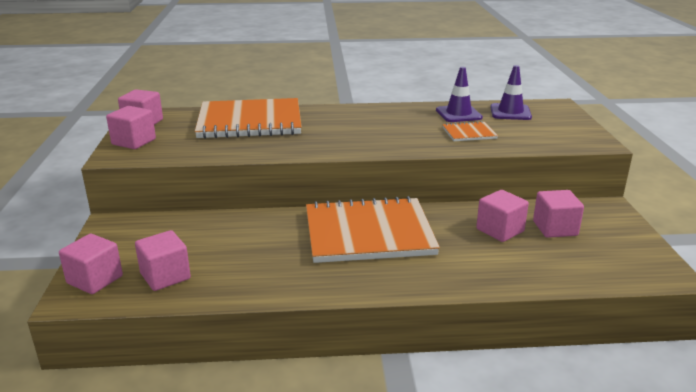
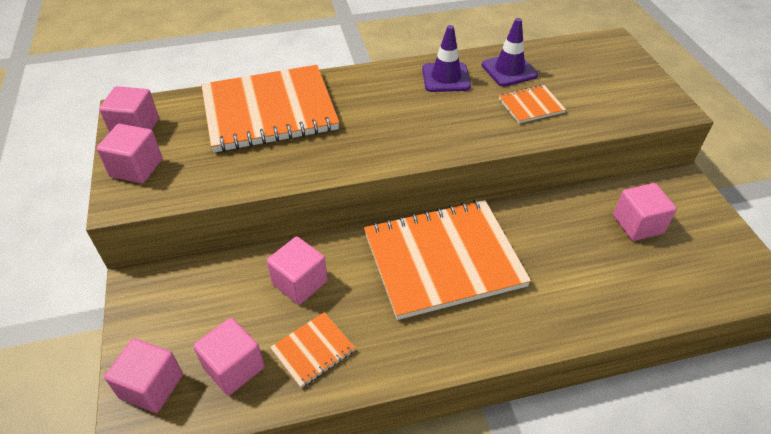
camera: 10 degrees left, 20 degrees up
pink cube [476,190,529,242] -> pink cube moved to [267,237,328,305]
purple traffic cone [490,65,532,120] -> purple traffic cone moved to [422,25,471,92]
none -> orange notebook [270,312,355,388]

